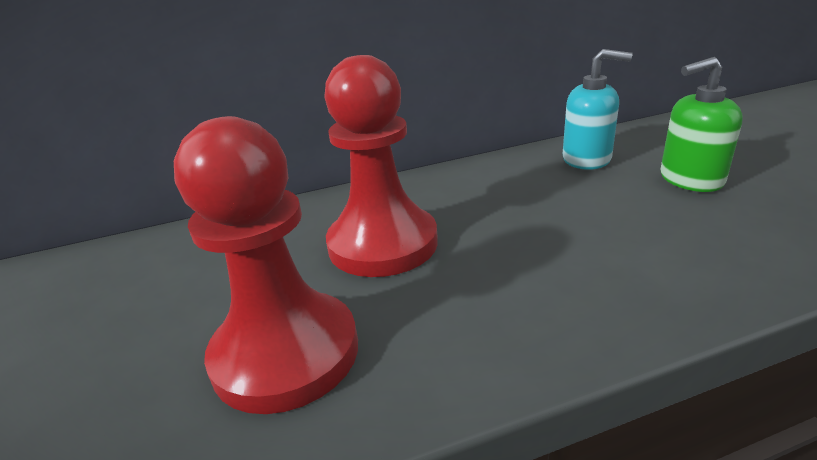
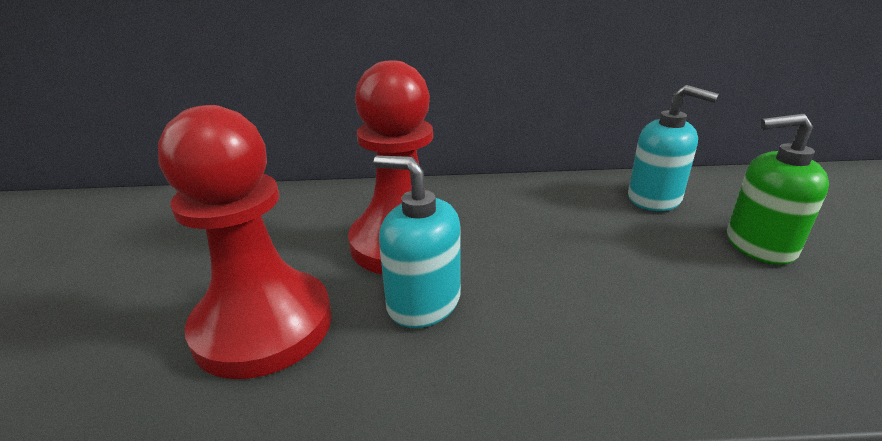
camera: 15 degrees right, 0 degrees up
none -> turquoise soap dispenser [374,155,461,328]

